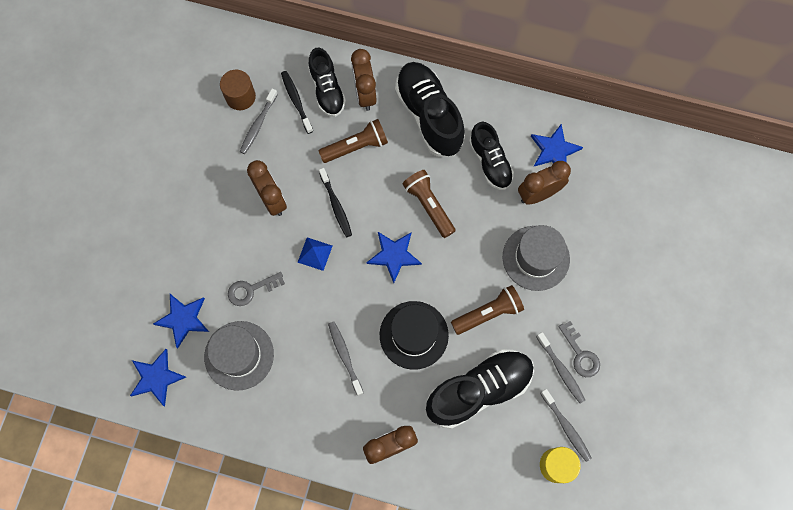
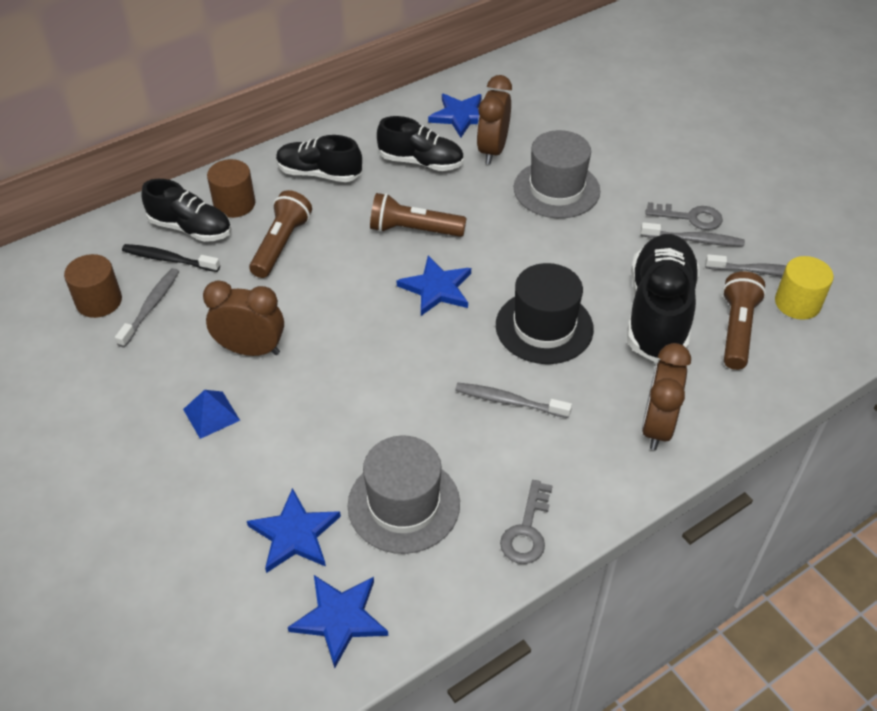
camera: 50 degrees left, 25 degrees down
grey key [228,272,285,306] -> grey key moved to [500,480,553,564]
grey toothbrush [240,88,278,154] -> grey toothbrush turned 135 degrees counterclockwise [115,268,179,347]
blue pyramid [297,237,332,271] -> blue pyramid moved to [183,390,240,439]
black toothbrush [319,168,352,237] -> none
brown clock [351,49,377,111] -> brown cylinder [207,159,255,218]
black shoe [395,62,465,157] -> black shoe [276,135,362,182], size x0.63
brown flashlight [451,285,524,335] -> brown flashlight moved to [722,271,766,370]

